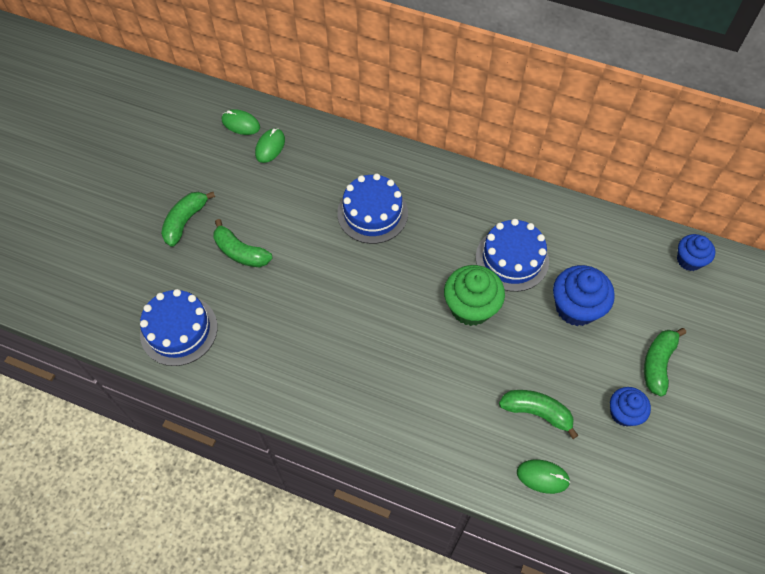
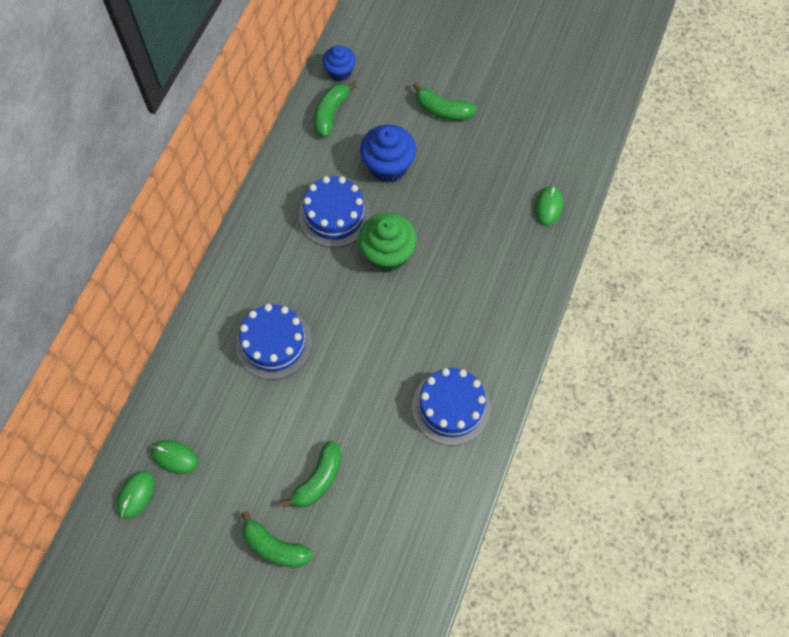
camera: 90 degrees left, 5 degrees up
blue cake [140,289,218,366] -> blue cake moved to [412,368,491,446]
green banana [499,390,579,439] -> green banana moved to [314,82,357,137]
blue cupcake [610,387,651,427] -> none

